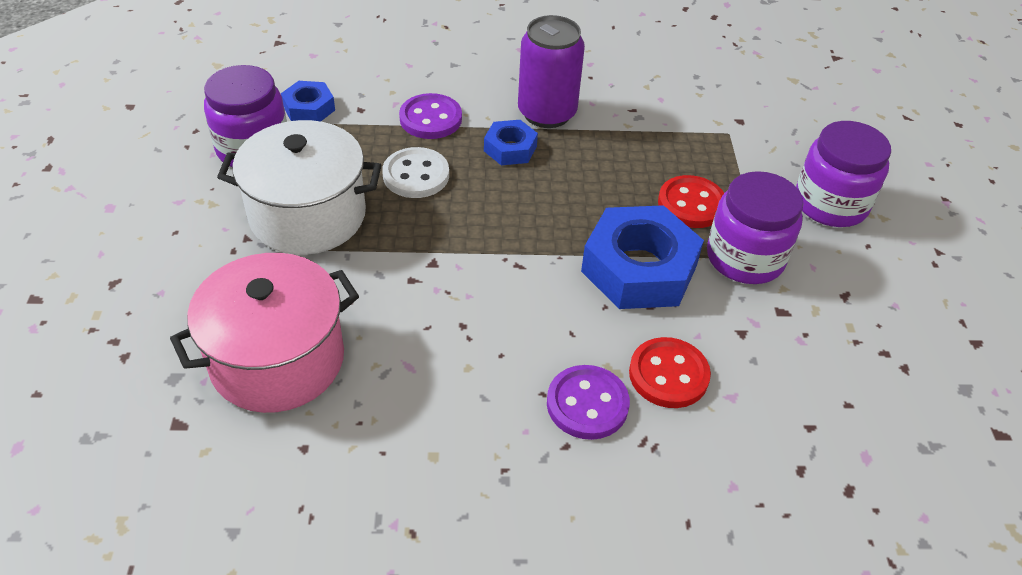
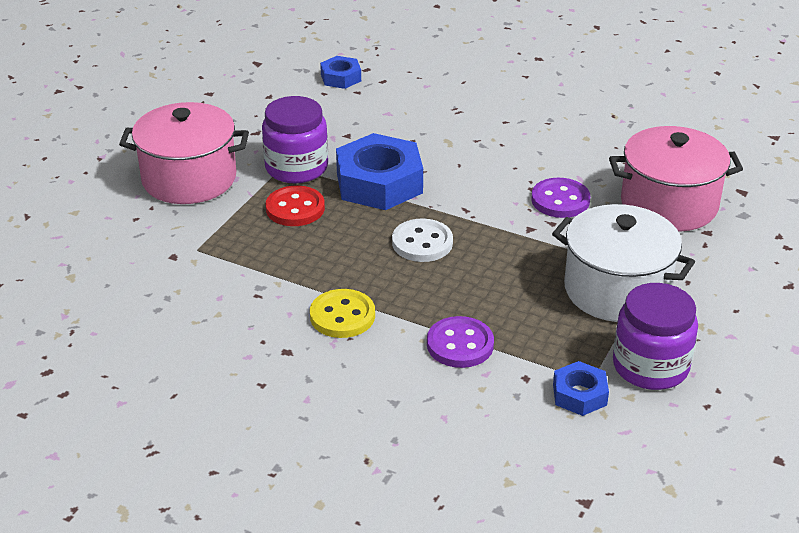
camera: 150 degrees left, 10 degrees down
white button [382,147,449,198] -> white button moved to [392,219,453,262]
blue nut [484,120,538,165] -> blue nut moved to [320,56,361,89]
purple can [518,15,585,128] -> yellow button [310,289,375,338]
purple button [547,365,630,440] -> purple button moved to [531,178,590,218]
red button [629,337,711,408] -> none
purple jar [796,121,891,227] -> pink pot [119,102,249,204]

